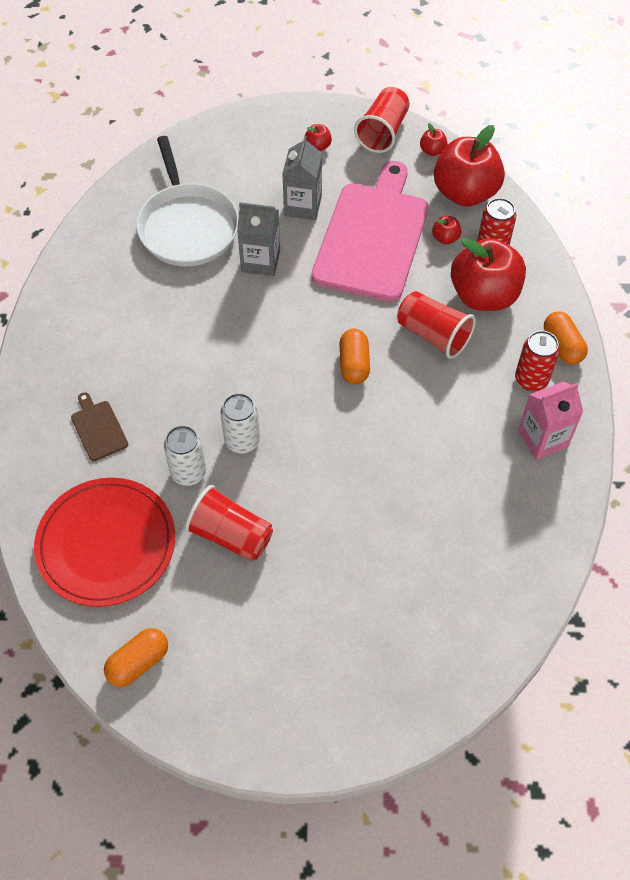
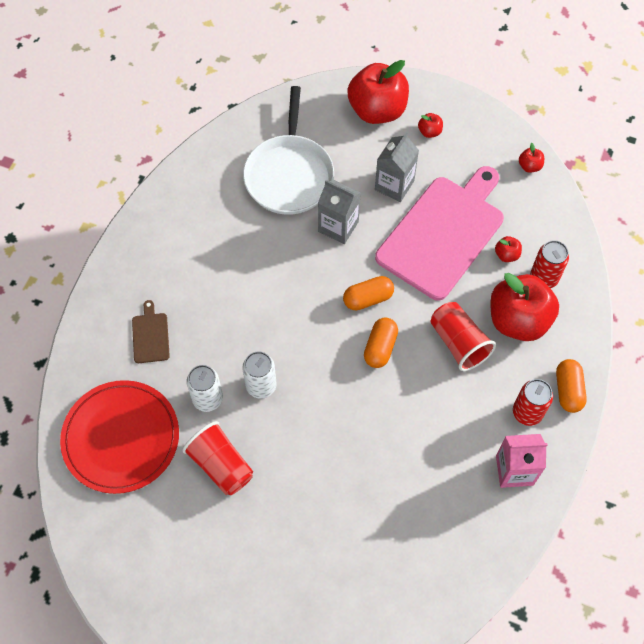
camera: 20 degrees right, 5 degrees up
orange capsule [104,628,168,687] -> orange capsule moved to [343,276,394,310]
red cup [354,87,410,153] -> none
red apple [434,125,505,207] -> red apple moved to [347,60,409,124]

